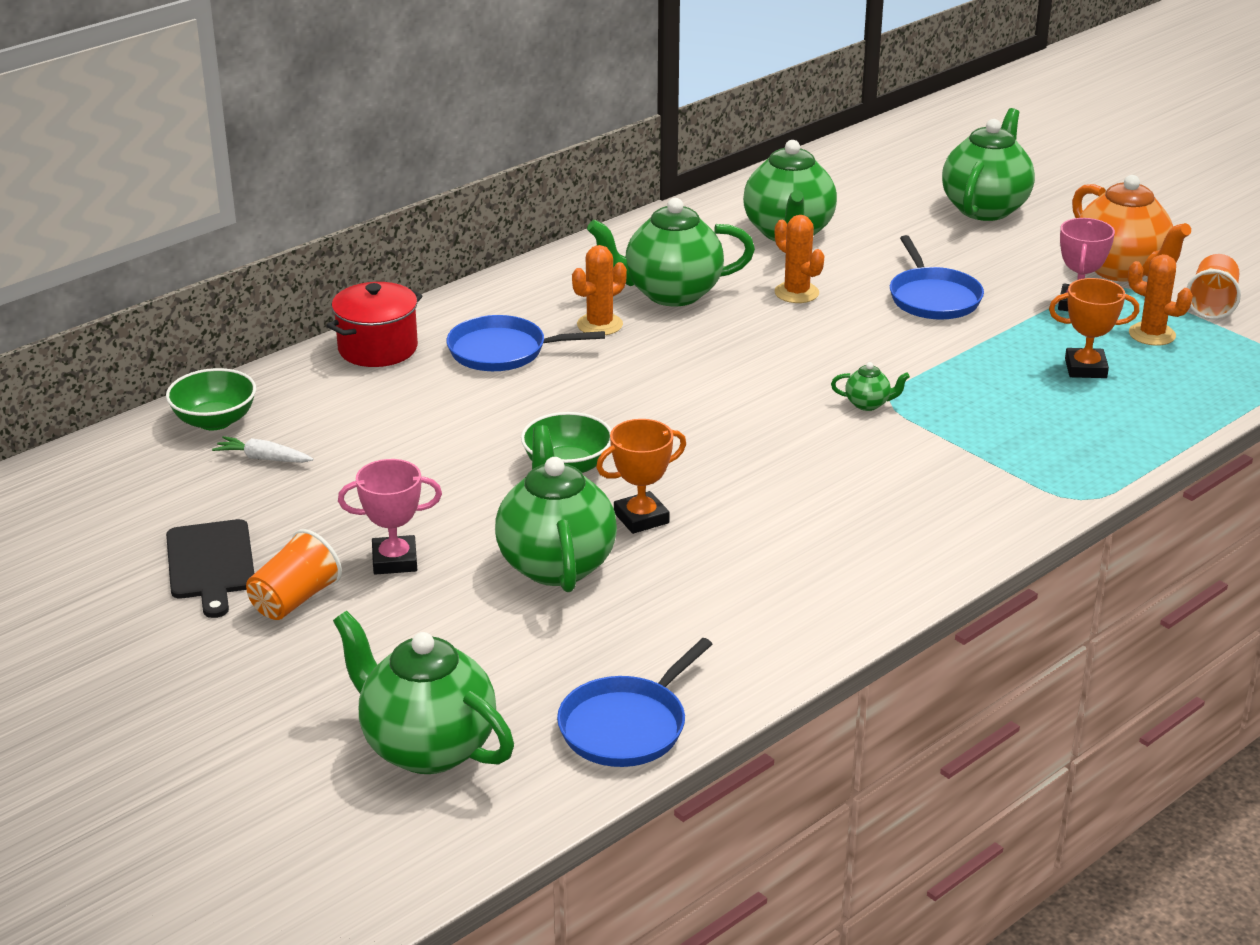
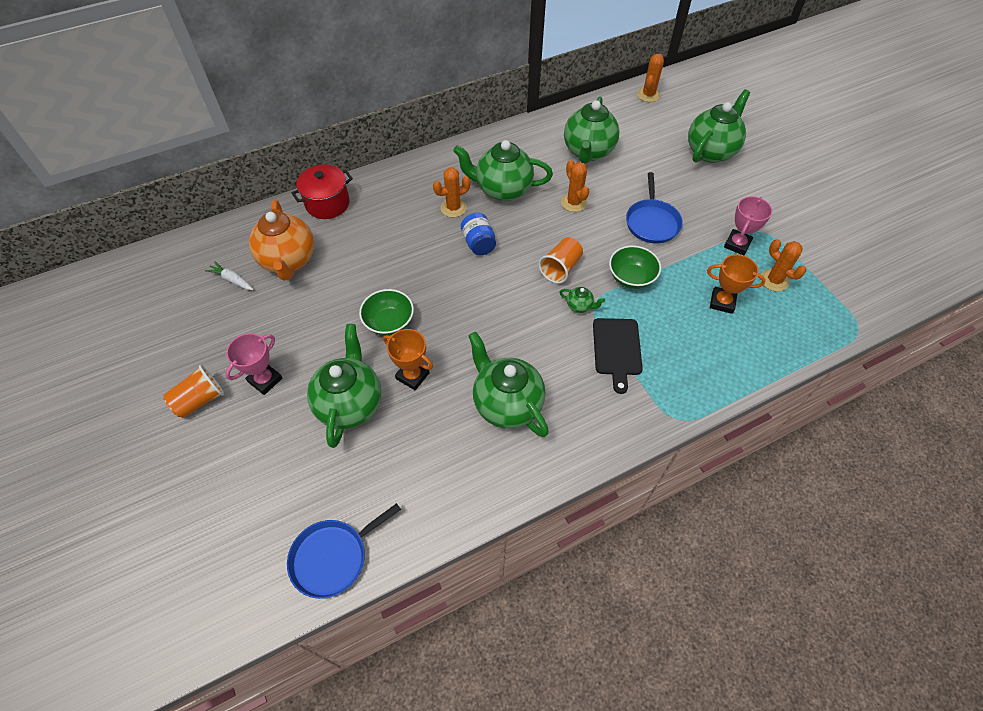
camera: 15 degrees right, 25 degrees up
green bowl [166,368,256,430] -> green bowl moved to [609,245,661,289]
black cutting board [166,519,255,618] -> black cutting board moved to [593,318,643,394]
green teapot [333,611,514,774] -> green teapot moved to [468,332,549,437]
pink trophy [338,459,442,575] -> pink trophy turned 60 degrees counterclockwise [225,333,282,395]
blue pan [447,315,605,371] -> none
orange trophy [596,419,686,534] -> orange trophy turned 45 degrees clockwise [383,329,433,390]
orange teapot [1072,175,1191,282] -> orange teapot moved to [249,200,314,281]
orange cup [1186,254,1241,319] -> orange cup moved to [538,237,583,284]
none -> blue jar [461,213,496,255]
none -> orange cactus [637,54,664,102]

